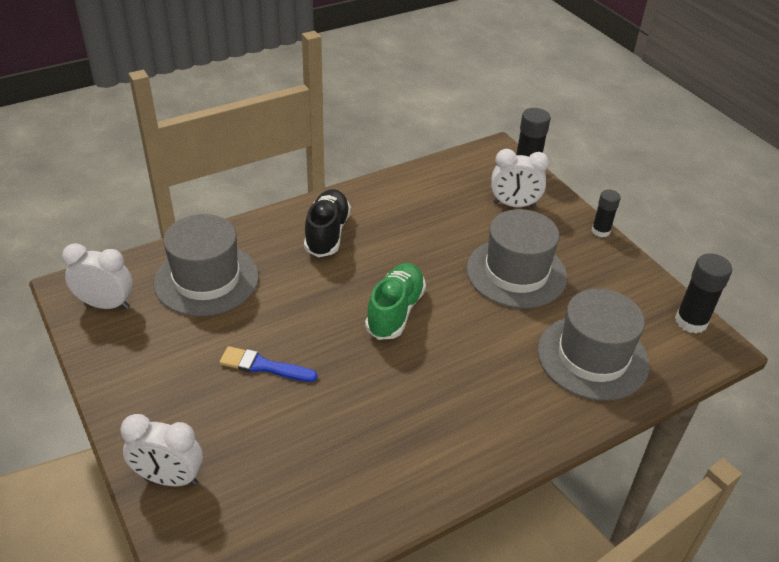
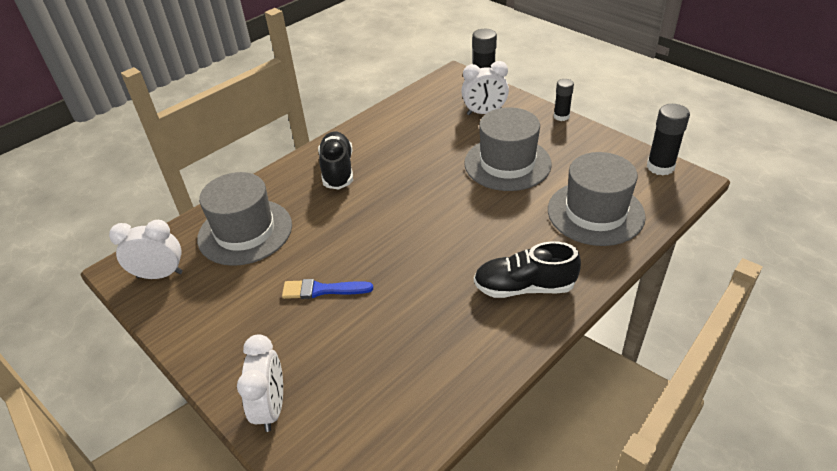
camera: 10 degrees left, 0 degrees up
white clock [120,414,203,486] -> white clock turned 90 degrees counterclockwise [237,334,283,432]
green shoe [365,263,426,340] -> none
none -> black shoe [474,242,581,298]

